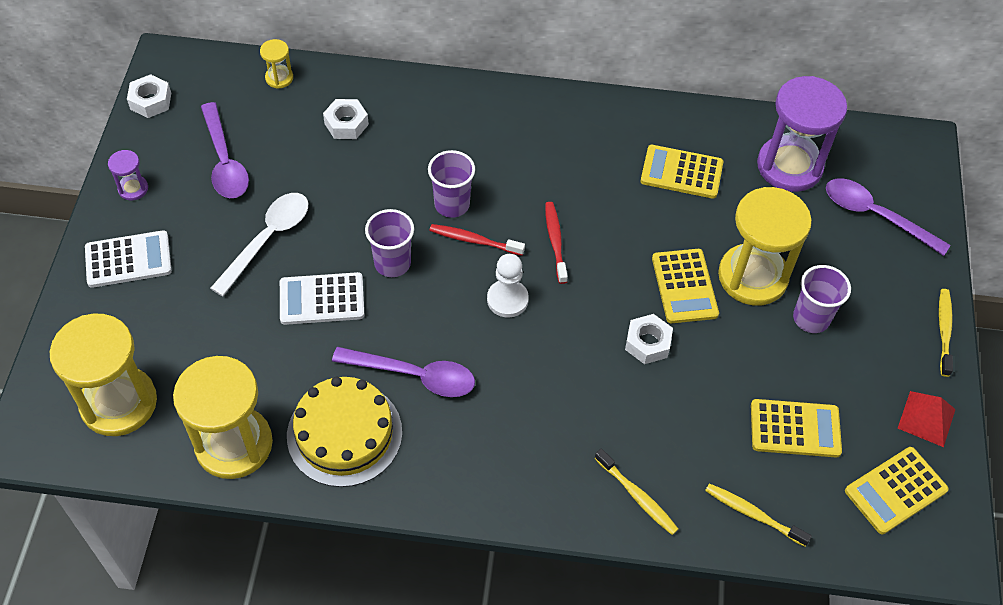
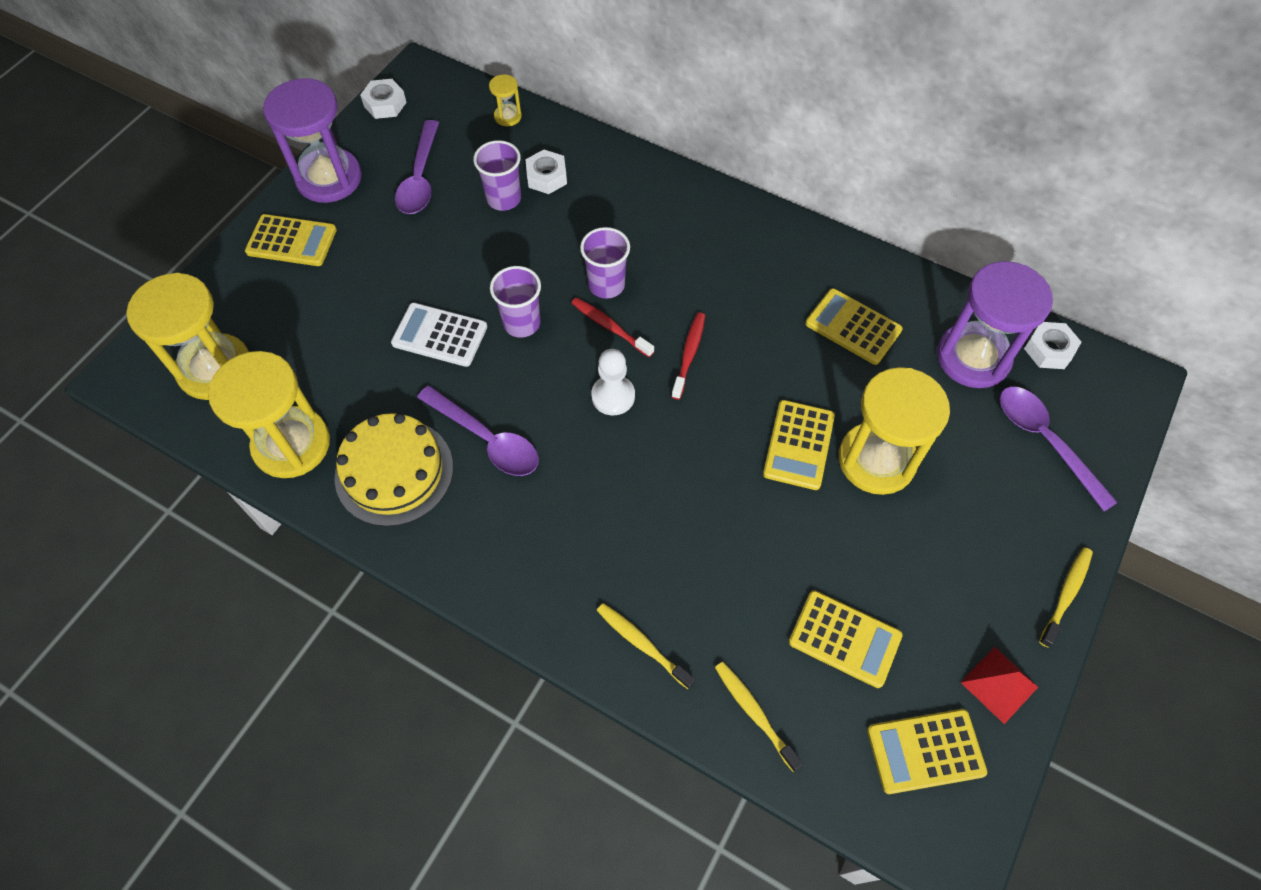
camera: 25 degrees right, 5 degrees up
white calculator [85,230,172,288] -> yellow calculator [245,214,337,266]
purple hourglass [108,150,148,201] -> purple hourglass [263,78,362,203], size x2.28
white spoon [210,193,308,296] -> none
yellow toothbrush [594,448,678,535] -> yellow toothbrush turned 150 degrees clockwise [597,603,695,689]
white nut [625,314,673,364] -> white nut moved to [1024,322,1081,369]
purple cup [793,265,851,333] -> purple cup moved to [473,140,521,211]

